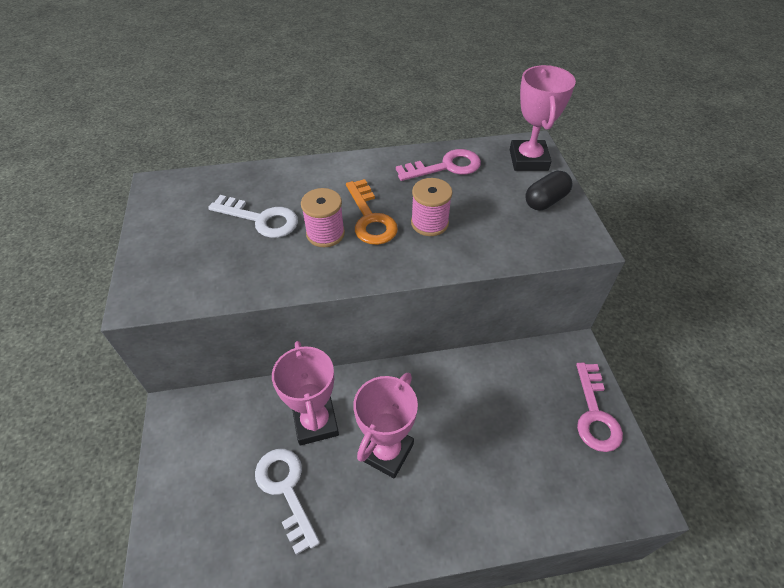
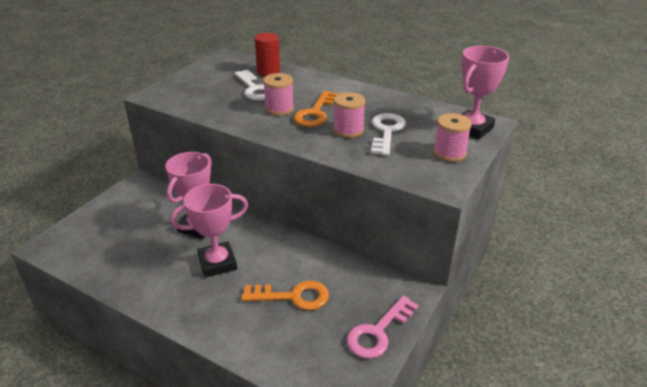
camera: 40 degrees right, 15 degrees down
white key [255,449,320,555] -> white key moved to [371,113,406,156]
pink key [396,149,481,181] -> none
black capsule [525,171,573,210] -> pink spool [433,113,472,162]
none -> orange key [241,281,329,310]
none -> red cylinder [255,33,280,77]

